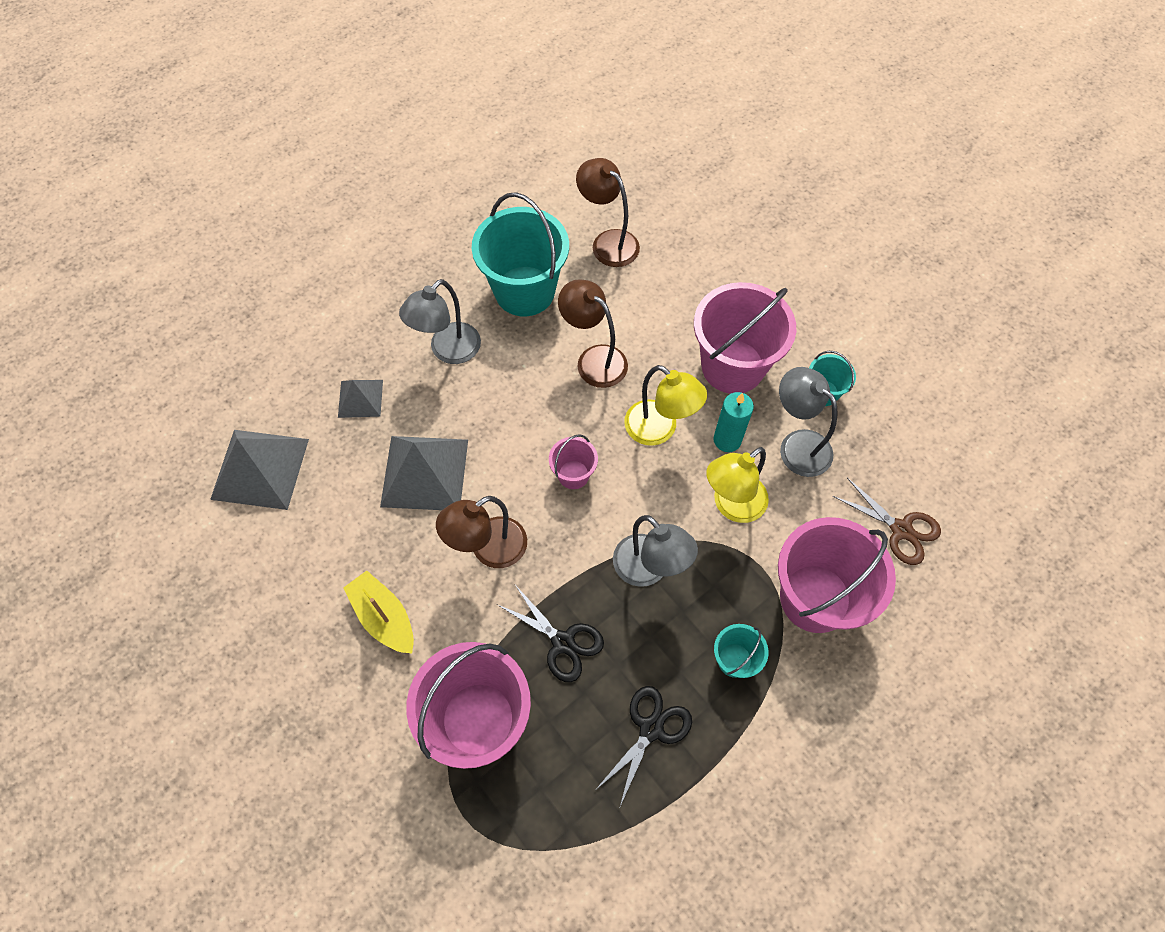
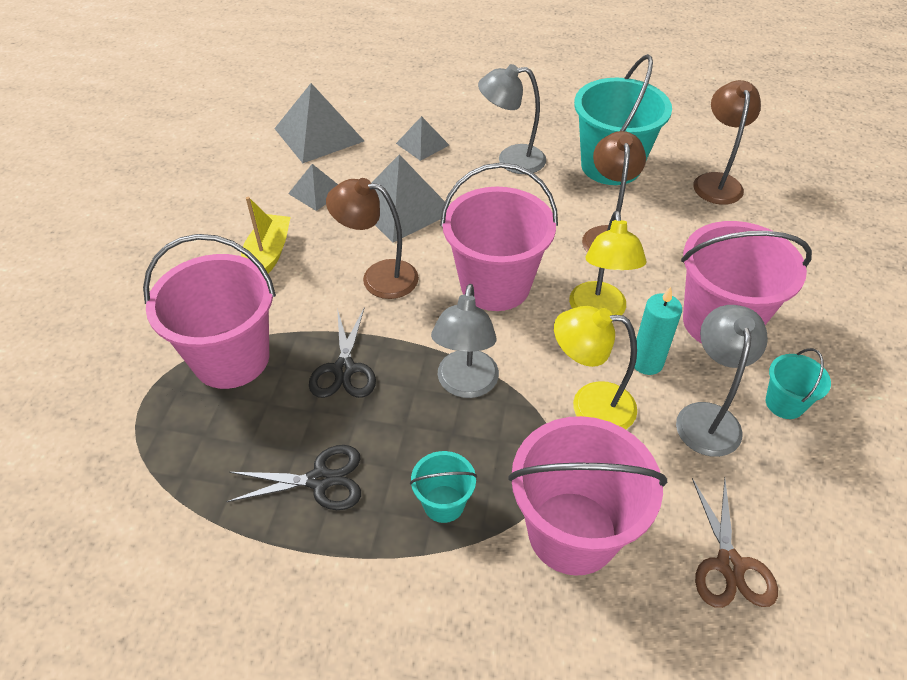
camera: 50 degrees right, 15 degrees down
pink bucket [549,434,598,489] -> pink bucket [440,162,558,311], size x2.11
none -> grey pyramid [288,164,338,211]

